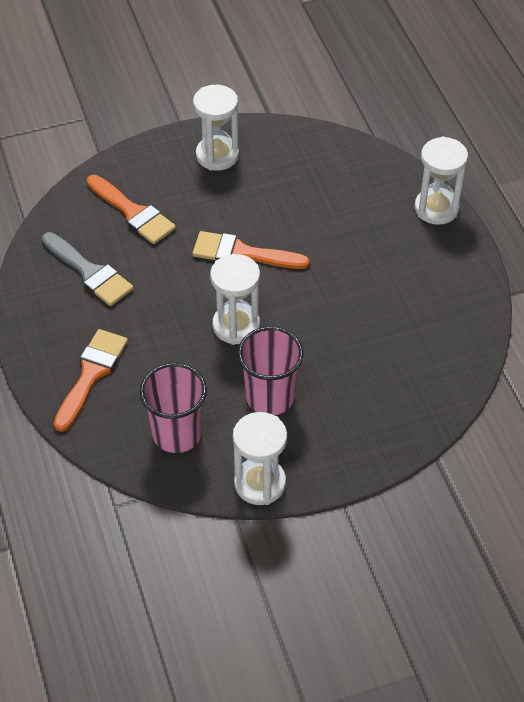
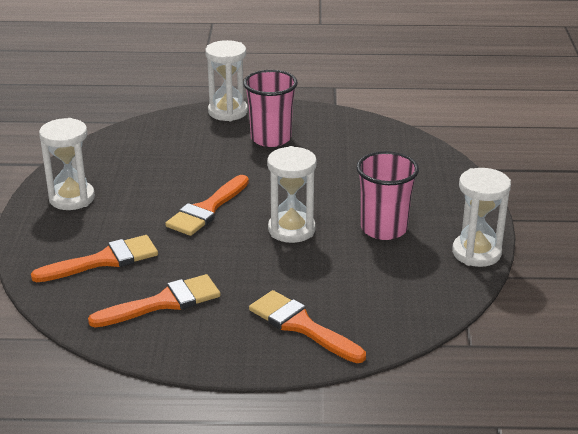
camera: 70 degrees left, 20 degrees down
grey brush [42,232,133,306] -> orange brush [88,274,221,327]
pink cup [140,363,207,453] -> pink cup moved to [243,70,298,147]

